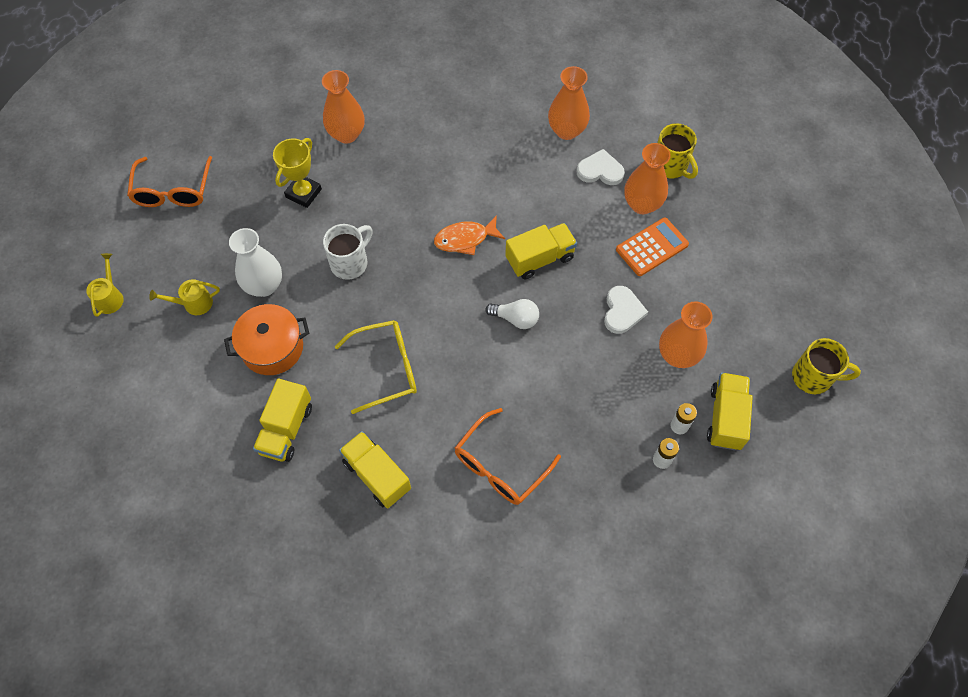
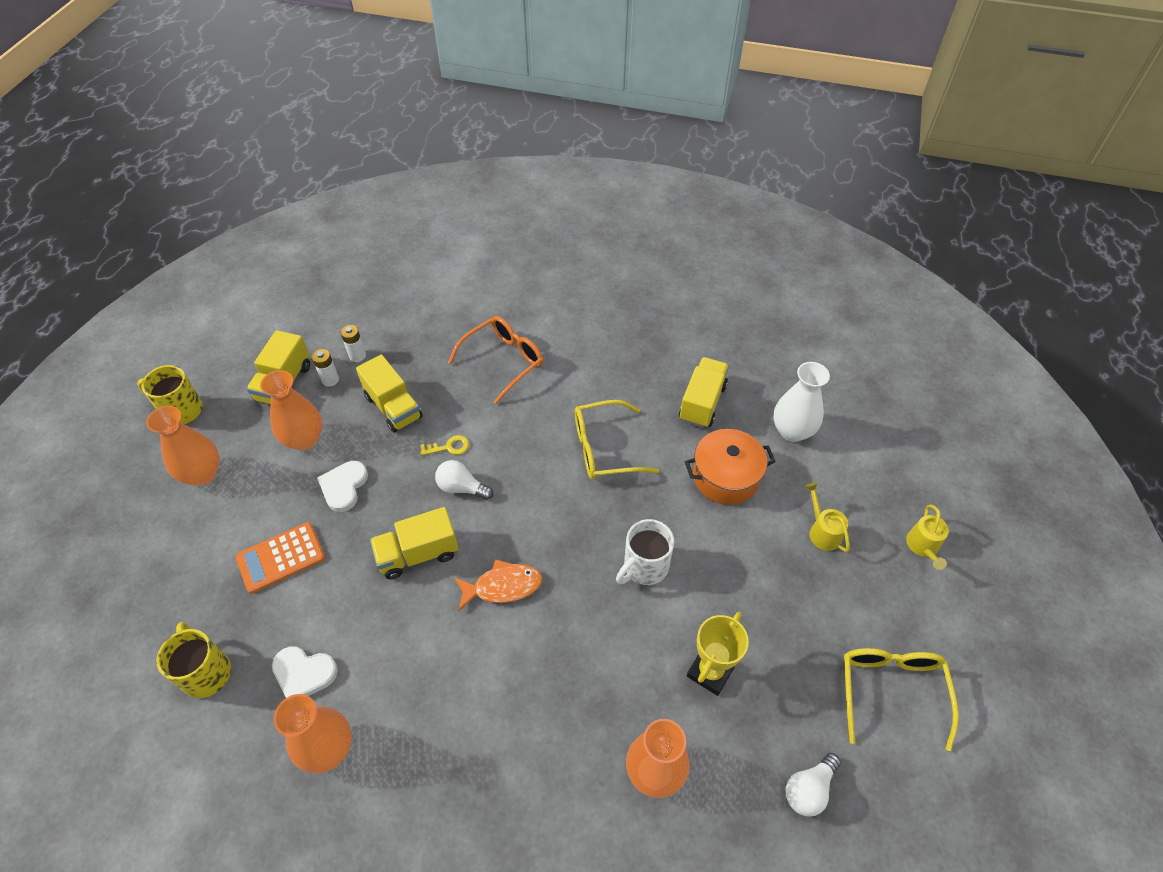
camera: 175 degrees left, 10 degrees down
orange glasses [127,156,212,207] -> yellow glasses [844,648,959,751]
yellow watering can [149,279,220,315] -> yellow watering can turned 105 degrees counterclockwise [805,482,850,552]
white vase [229,228,282,297] -> white vase moved to [774,362,830,442]
yellow truck [339,431,411,509] -> yellow truck moved to [356,354,423,433]
orange vase [624,143,671,214] -> orange vase moved to [146,406,220,486]
none -> yellow key [420,435,469,456]
none -> white light bulb [785,753,841,817]

